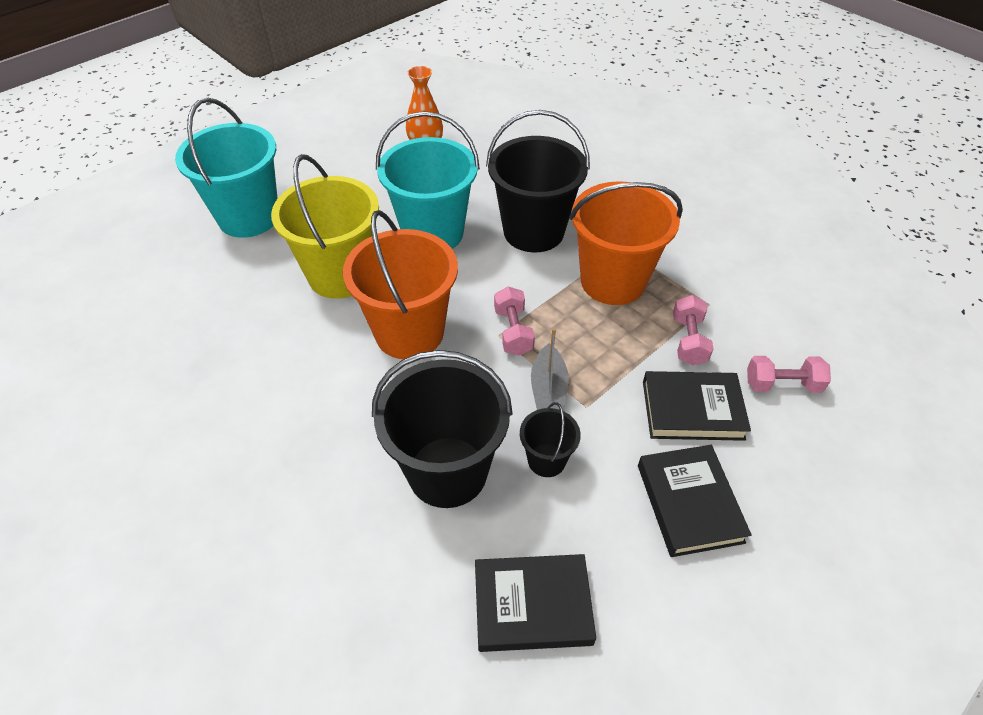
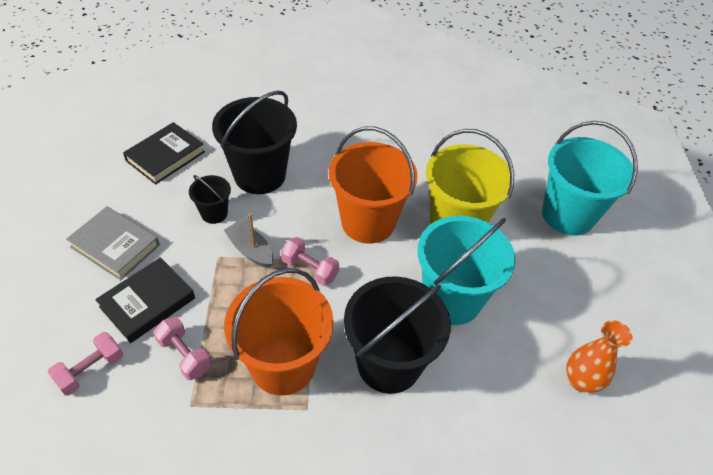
camera: 130 degrees right, 0 degrees up
black book [638,445,752,557] -> grey book [66,207,160,280]

